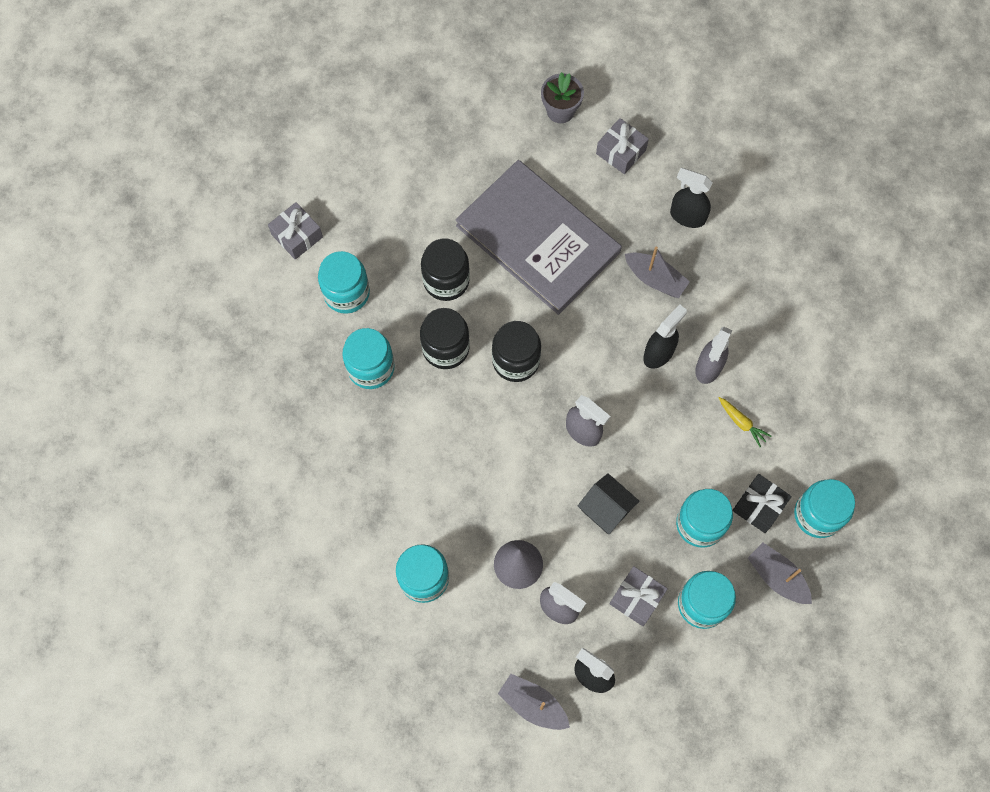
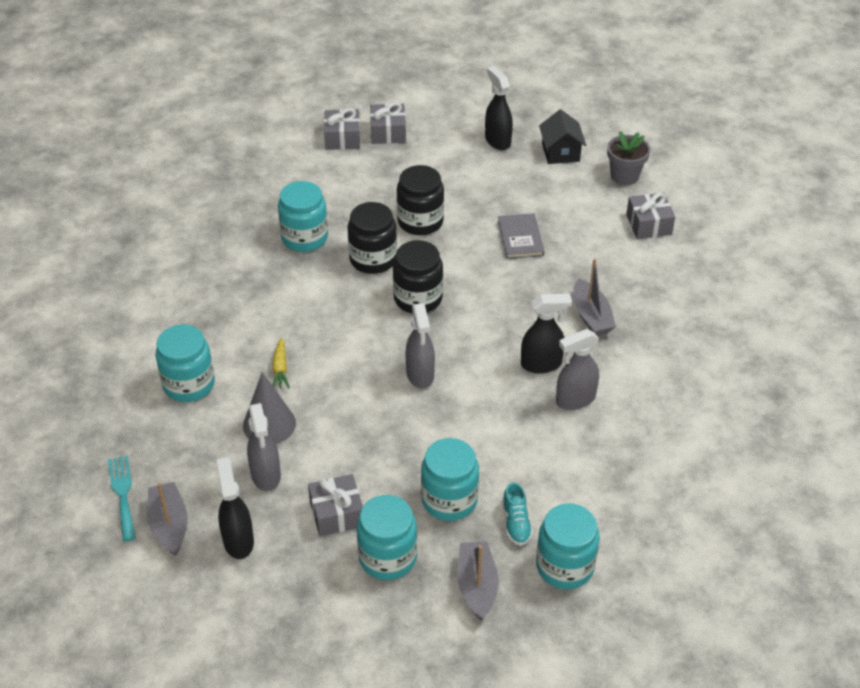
camera: 40 degrees right, 25 degrees down
turquoise jar [318,251,370,314] -> none
grey book [456,160,622,315] -> grey book [498,213,545,259], size x0.40
black house [578,473,640,534] -> black house moved to [539,109,586,164]
black spray bottle [670,168,712,228] -> black spray bottle moved to [485,66,513,150]
yellow carrot [719,397,771,447] -> yellow carrot moved to [272,338,290,389]
black gift [732,474,792,533] -> turquoise shoe [502,482,533,546]
none -> turquoise fork [108,455,136,542]
none -> grey gift [370,102,406,144]

